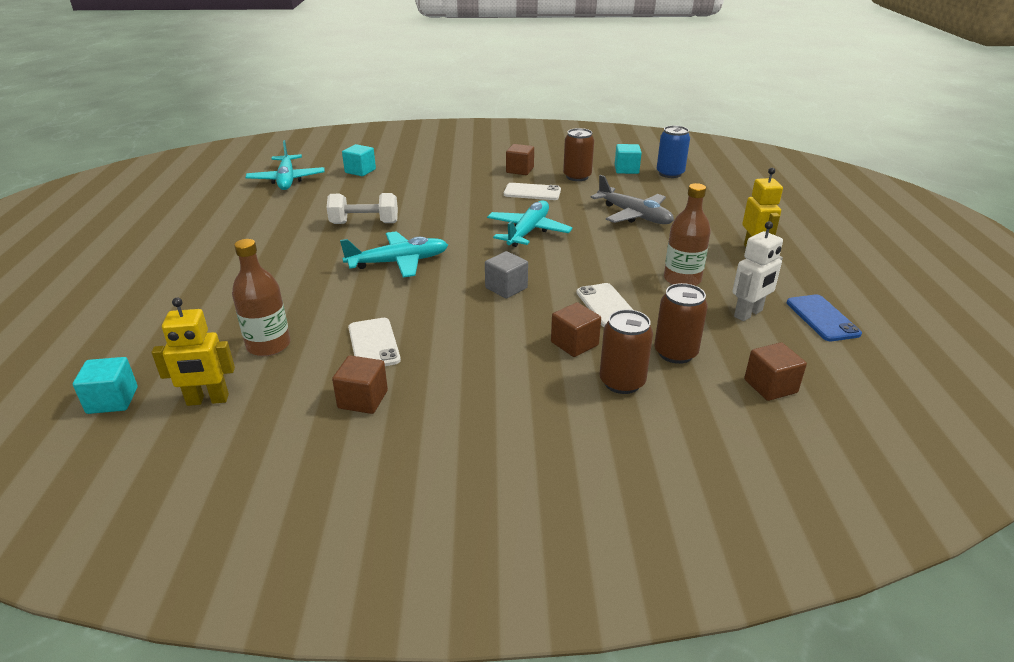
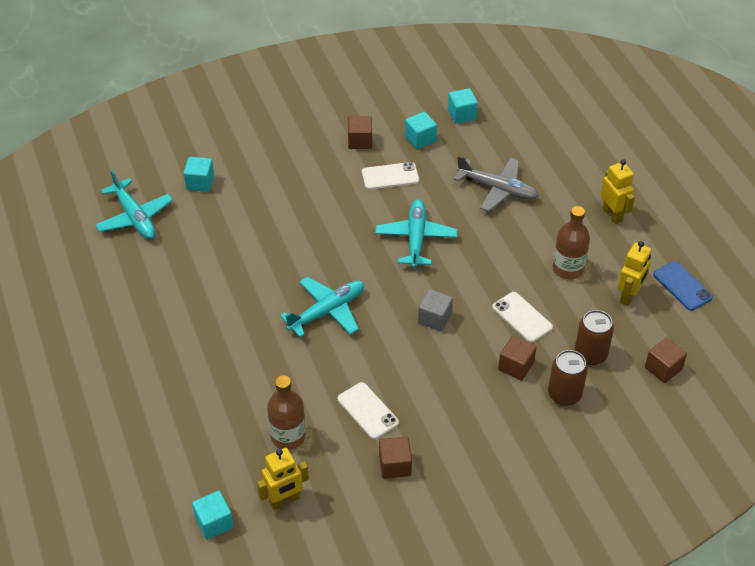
camera: 20 degrees left, 15 degrees up
white dumbbell [327,193,398,224] -> none
brown can [563,128,594,181] -> turquoise cube [405,112,437,149]
blue can [657,126,690,178] -> none
white robot [732,221,783,321] -> yellow robot [617,241,651,306]

